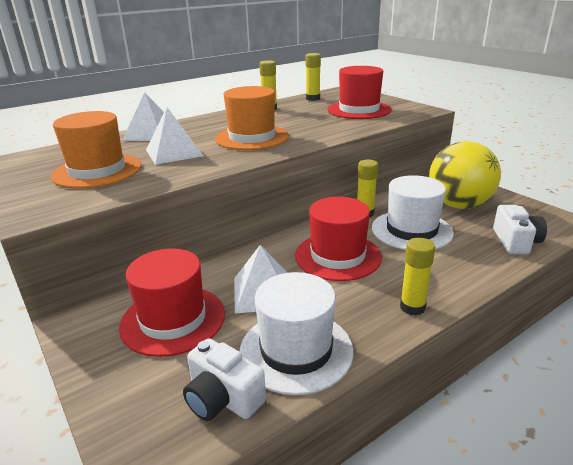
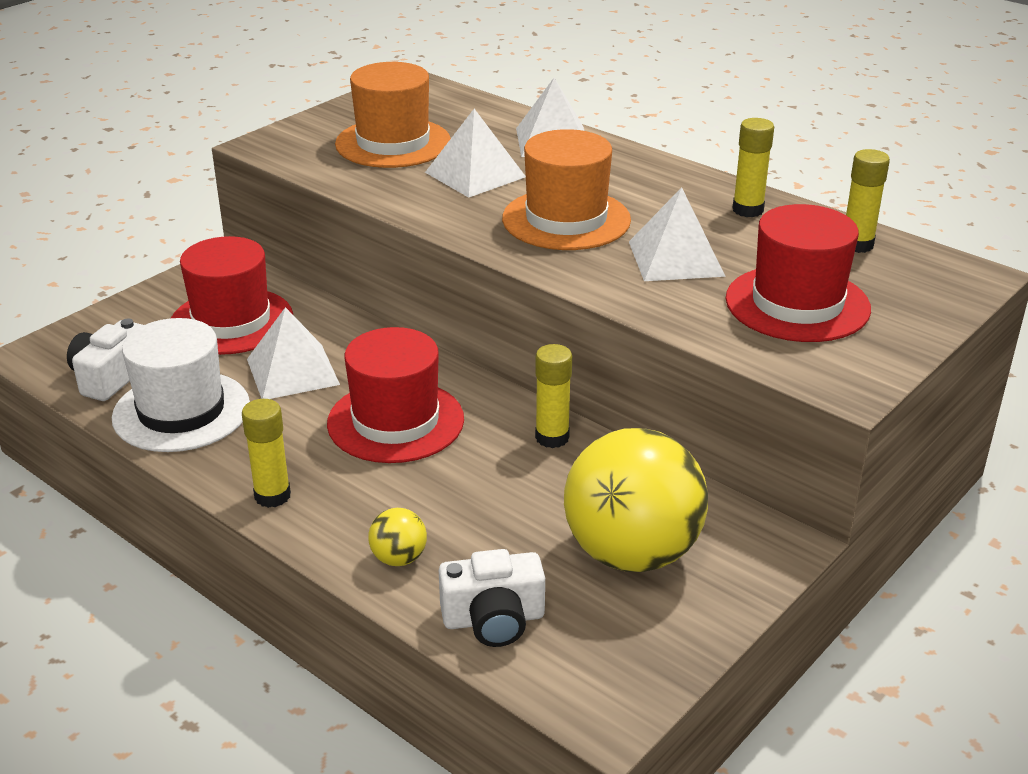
camera: 75 degrees right, 5 degrees up
white hat [372,175,454,250] -> none
none -> yellow ball [368,508,427,566]
none -> white pyramid [629,187,726,281]

